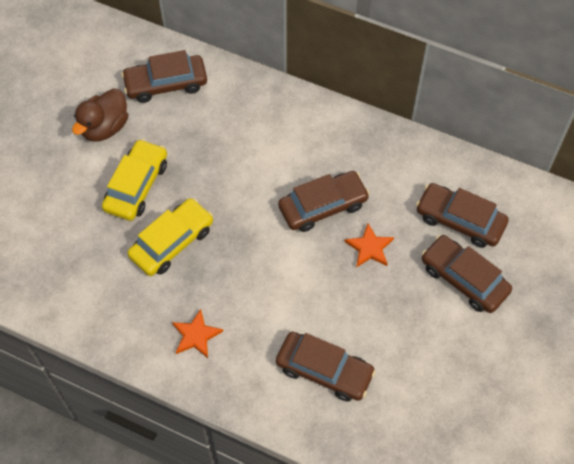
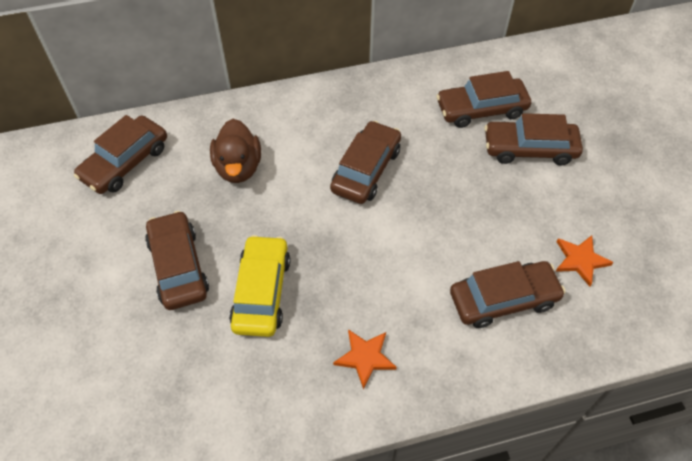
camera: 40 degrees left, 5 degrees down
brown duck [72,88,128,142] -> brown duck moved to [210,119,261,183]
yellow car [102,139,167,221] -> brown car [145,211,209,310]
orange star [345,223,394,268] -> orange star moved to [555,235,614,287]

